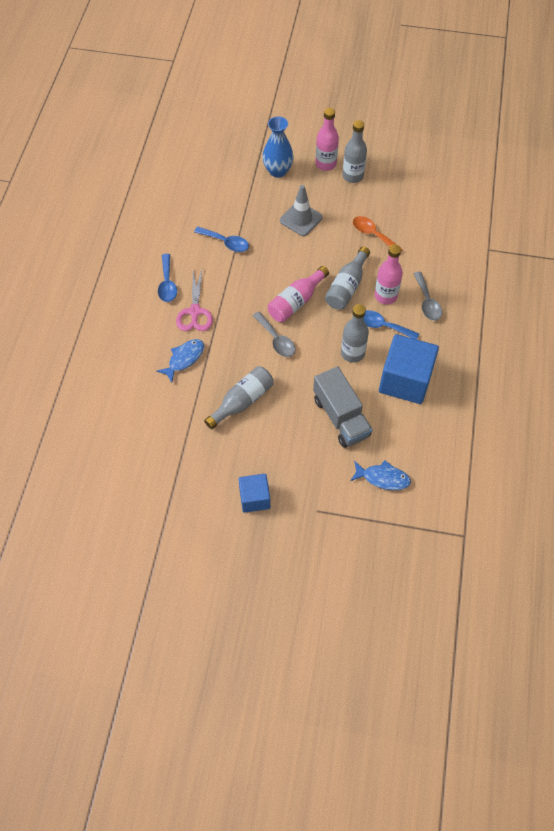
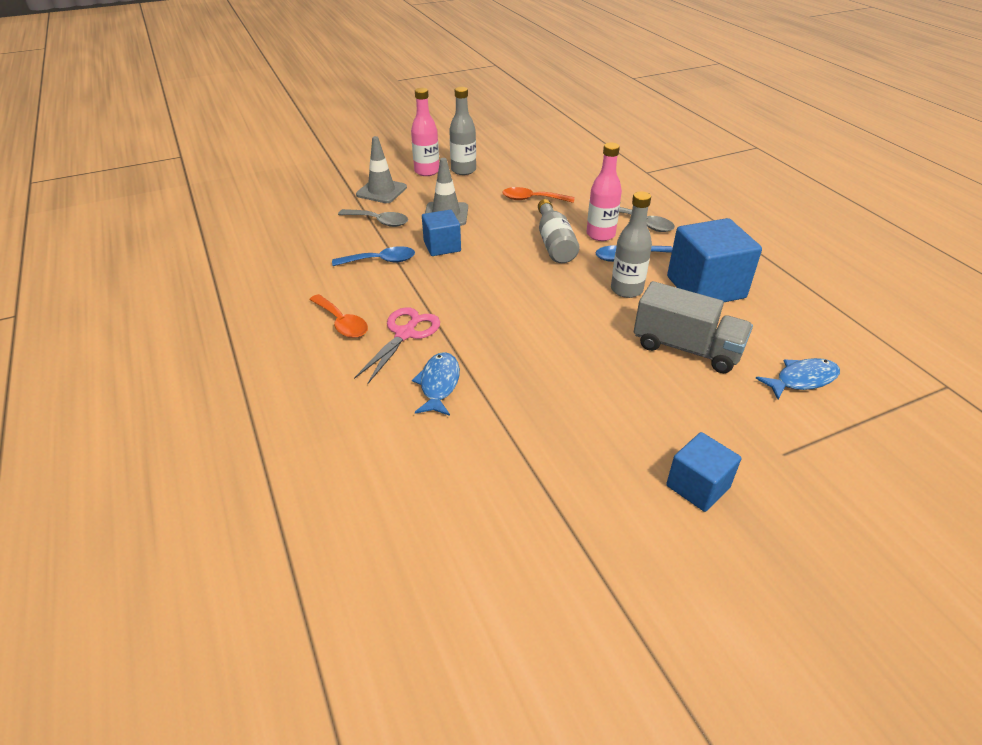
camera: 35 degrees left, 20 degrees down
blue spoon [158,254,177,302] -> orange spoon [309,294,368,338]
pink scissors [176,270,213,331] -> pink scissors turned 120 degrees counterclockwise [354,307,440,385]
grey bottle [204,366,274,429] -> none
grey spoon [253,312,295,357] -> grey spoon moved to [338,209,408,227]
blue vase [262,116,294,178] -> grey traffic cone [356,136,407,203]
pink bottle [268,266,329,322] -> none
none -> blue cube [422,210,461,256]

